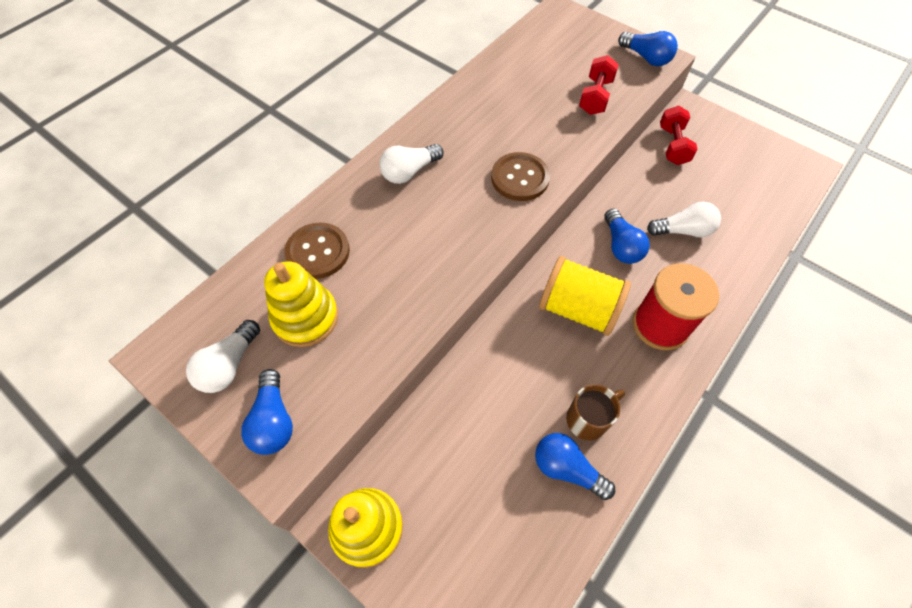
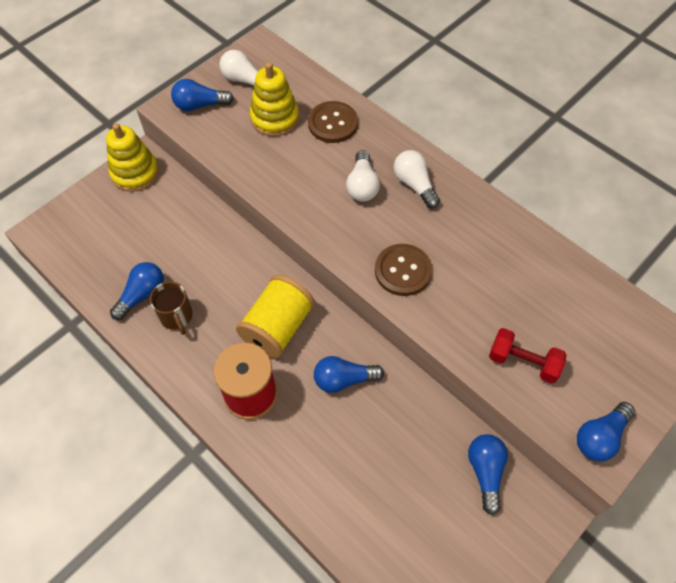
camera: 95 degrees right, 0 degrees up
white light bulb [647,202,721,237] -> white light bulb moved to [346,150,380,202]
red dumbbell [660,106,698,165] -> blue light bulb [468,434,508,515]

